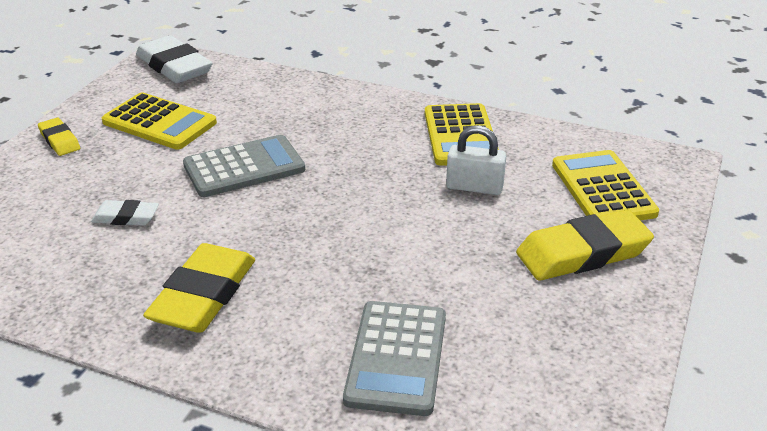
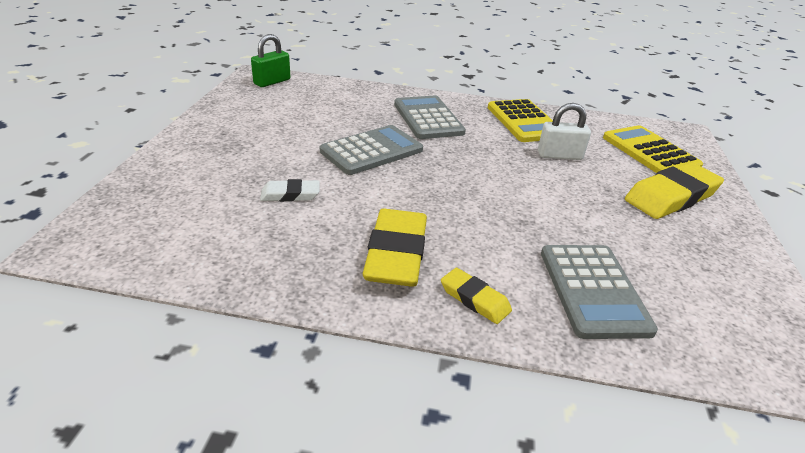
camera: 15 degrees left, 0 degrees up
yellow eraser [38,118,80,156] -> yellow eraser moved to [441,268,512,324]
yellow calculator [102,92,217,150] -> none
white eraser [136,35,212,83] -> green padlock [251,34,291,87]
none -> grey calculator [394,96,466,139]

